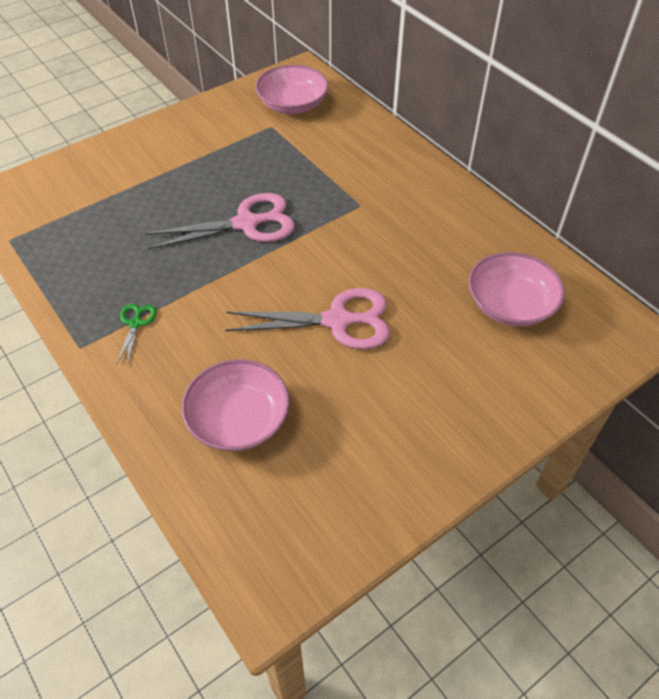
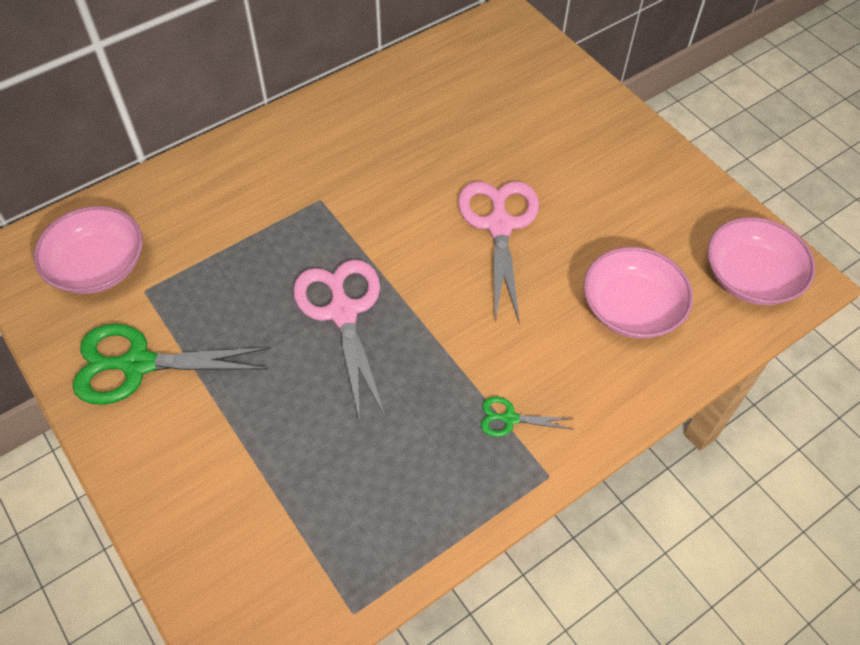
camera: 90 degrees left, 5 degrees up
pink bowl [468,252,565,326] -> pink bowl moved to [707,217,815,305]
none -> green scissors [73,324,270,405]

